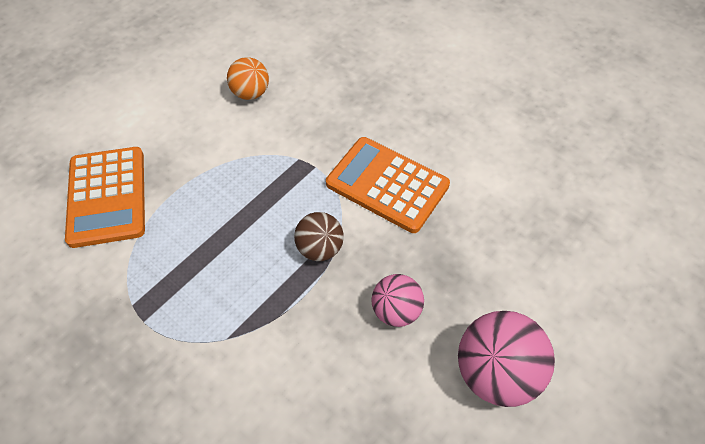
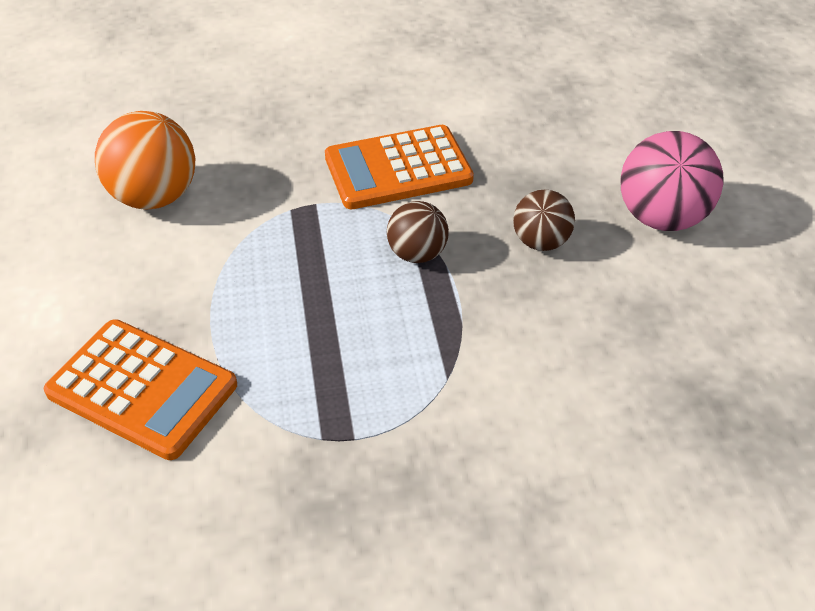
camera: 50 degrees left, 10 degrees down
orange ball [227,57,269,100] -> orange ball [95,111,196,210], size x1.64
pink ball [371,274,424,327] -> brown ball [513,189,575,251]

